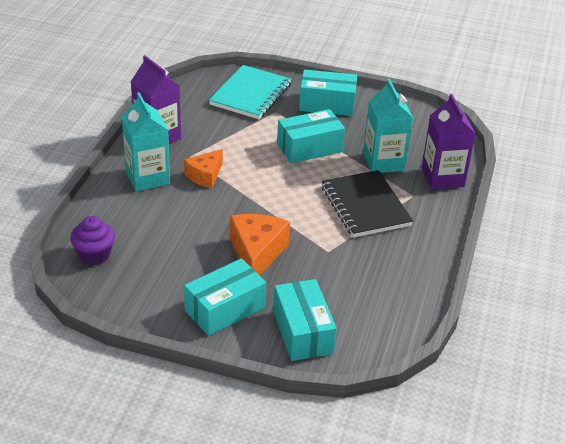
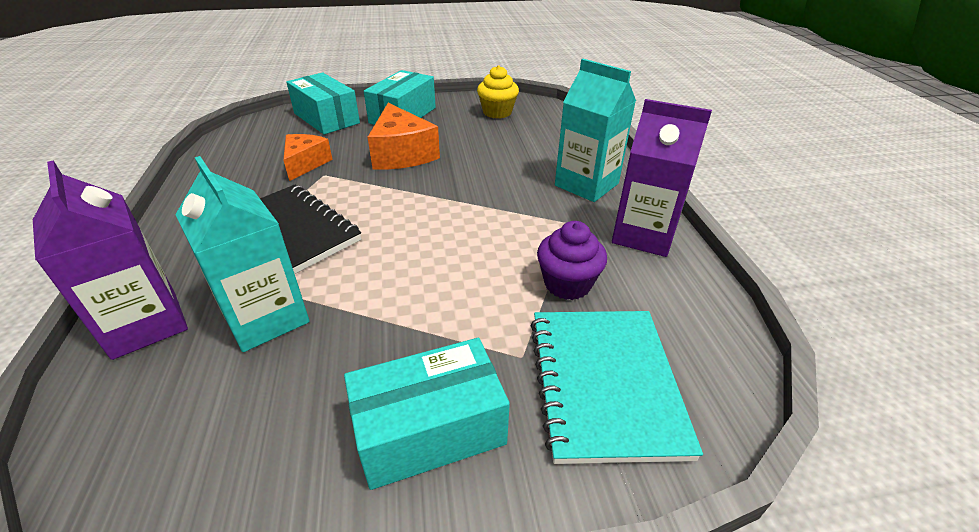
camera: 155 degrees right, 0 degrees up
purple cupcake [70,216,115,265] -> purple cupcake moved to [537,221,607,300]
orange cheese [184,149,223,188] -> orange cheese moved to [283,134,333,181]
turquoise box [277,109,345,164] -> none
none -> yellow cupcake [477,65,519,119]

